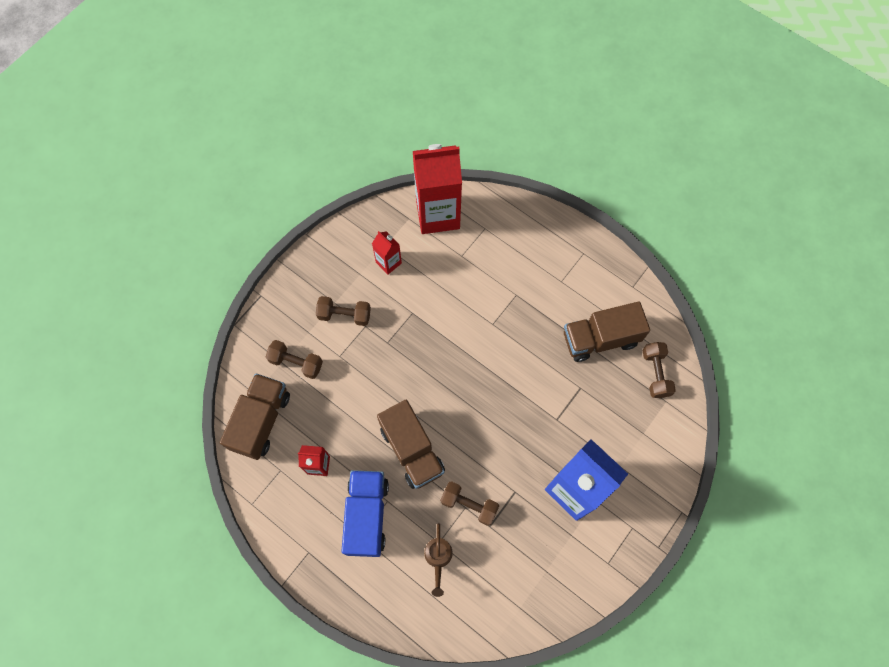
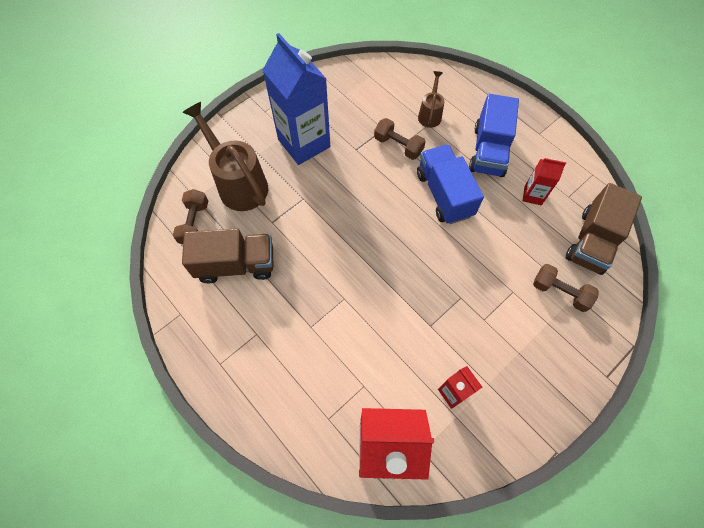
camera: 170 degrees left, 5 degrees down
brown dumbbell [316,296,371,326] -> none
brown truck [377,400,445,489] -> blue truck [417,144,484,224]
none -> brown watering can [182,102,268,211]

